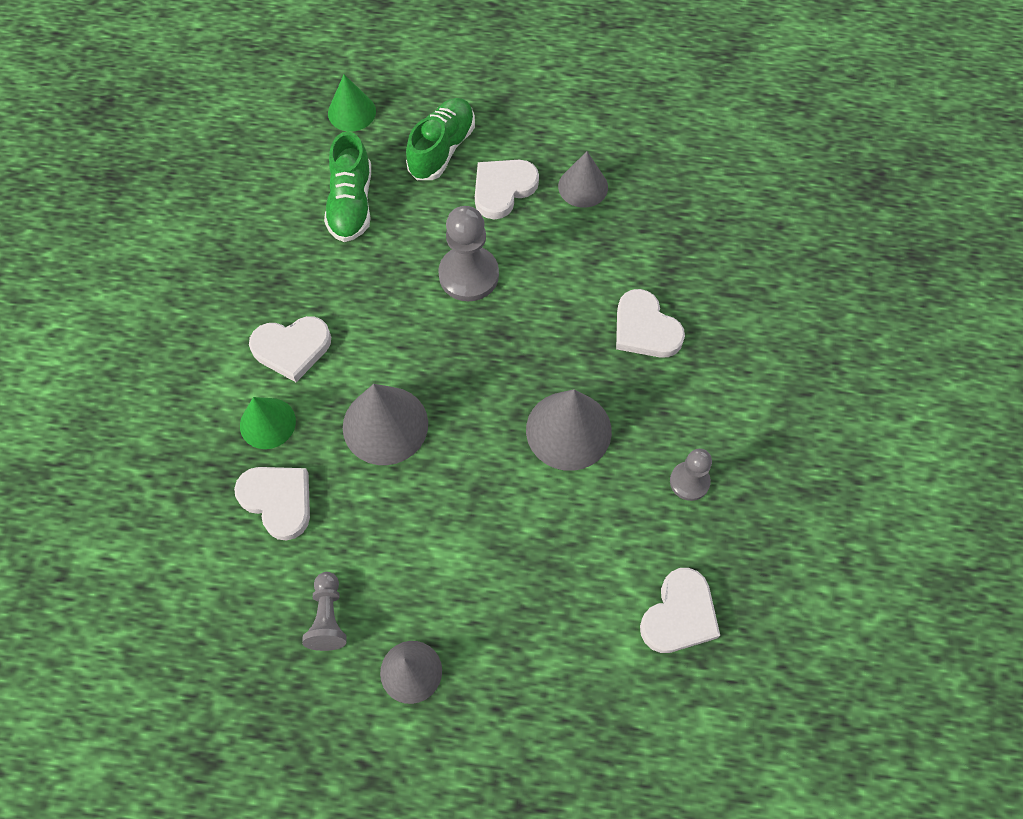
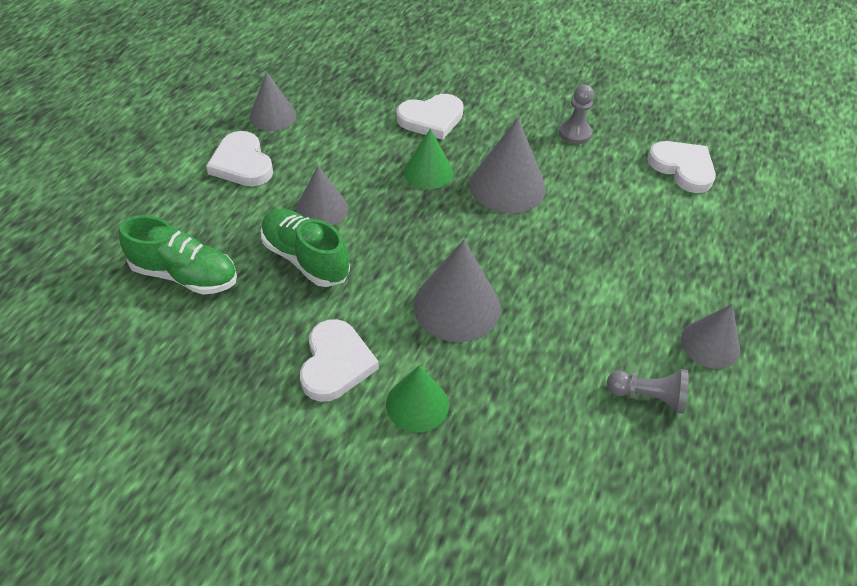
camera: 75 degrees left, 15 degrees down
white heart [234,467,310,541] -> none
green cone [328,74,376,132] -> green cone moved to [404,128,453,189]
green shoe [406,98,475,180] -> green shoe moved to [260,208,350,287]
grey pawn [438,206,499,302] -> grey cone [296,165,348,226]

